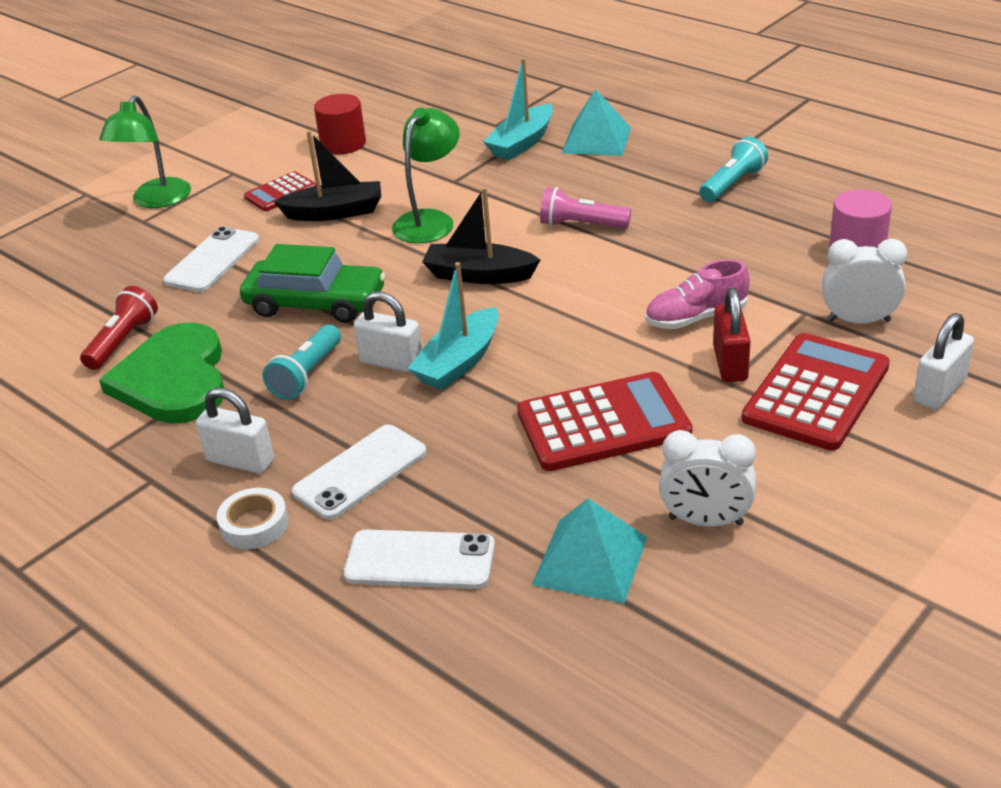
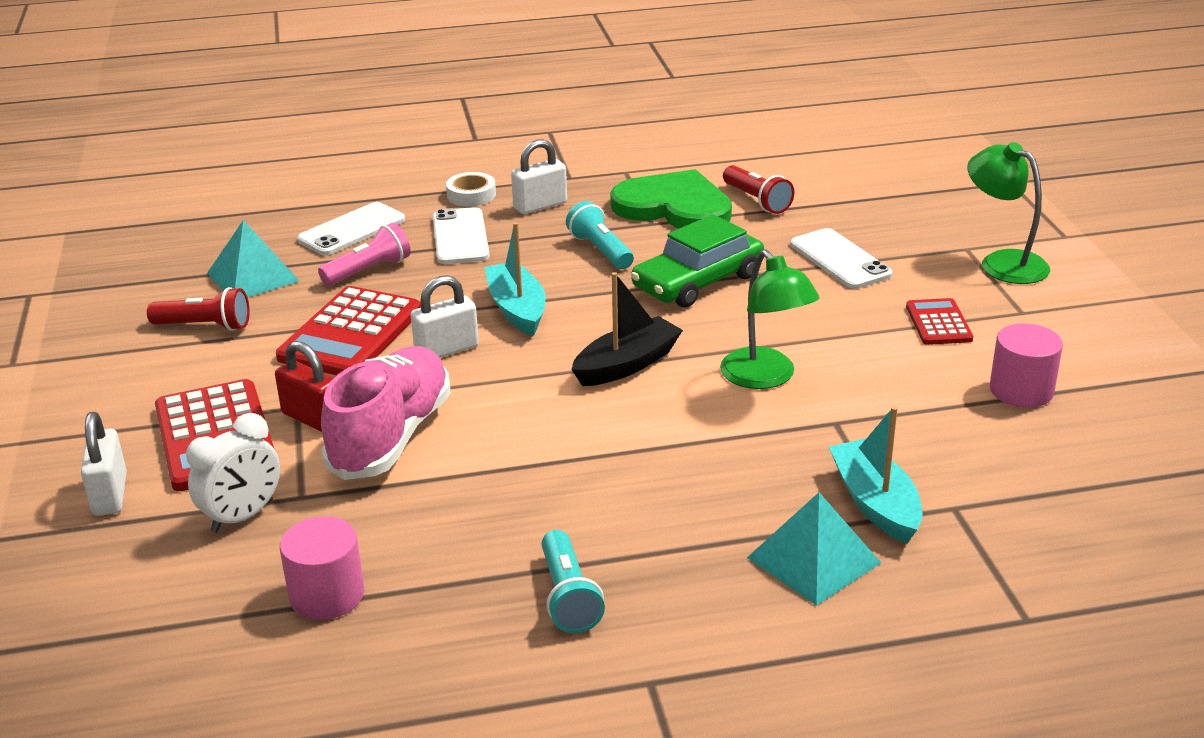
camera: 125 degrees right, 5 degrees down
black boat [274,130,381,221] -> none
red cylinder [314,94,366,154] -> pink cylinder [990,323,1063,408]
white padlock [354,292,422,373] -> white padlock moved to [410,275,479,358]
pink flashlight [540,187,631,228] -> pink flashlight moved to [318,223,411,286]
pink shoe [646,259,750,329] -> pink shoe [321,346,451,480], size x1.65
white clock [659,430,756,527] -> red flashlight [147,287,250,331]

